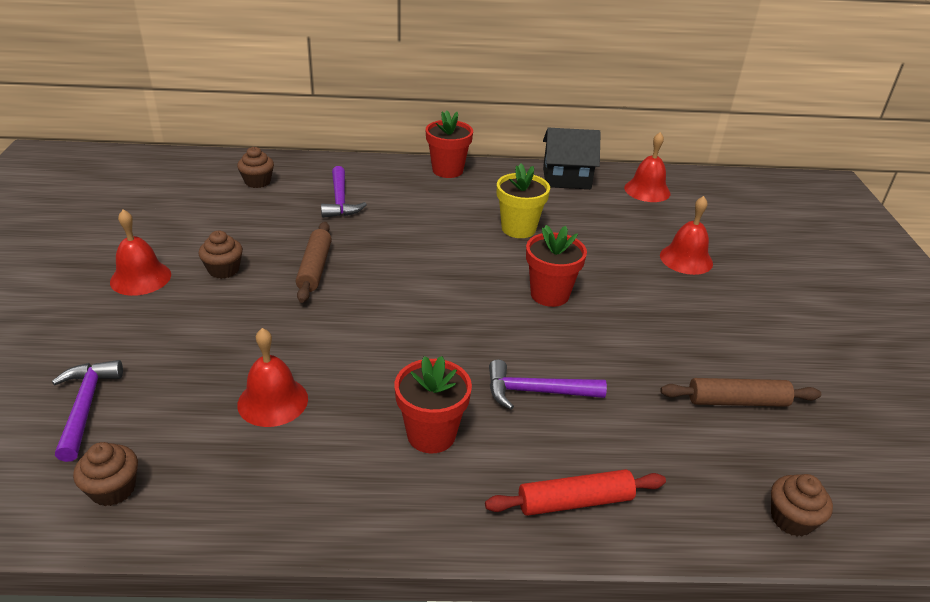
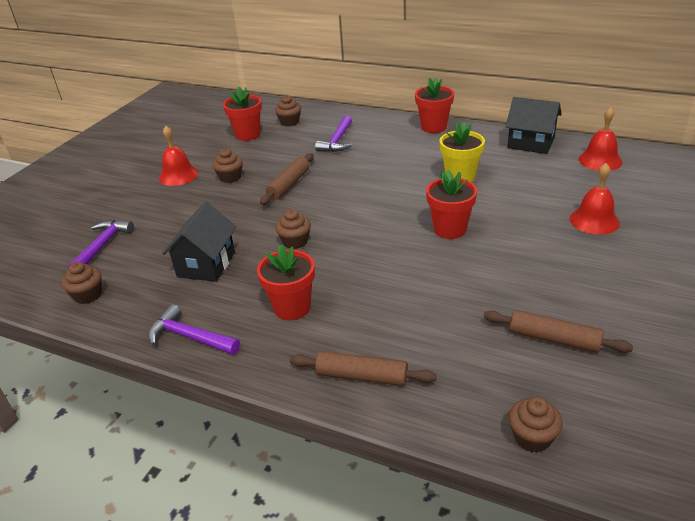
camera: 30 degrees right, 0 degrees up
red bell [237,328,308,427] -> black house [162,202,237,282]
red rolling pin [485,469,666,516] -> brown rolling pin [290,351,437,386]
purple hammer [489,360,607,410] -> purple hammer moved to [148,304,240,355]
none -> red flower pot [223,87,262,141]
none -> brown cupcake [276,209,311,249]

